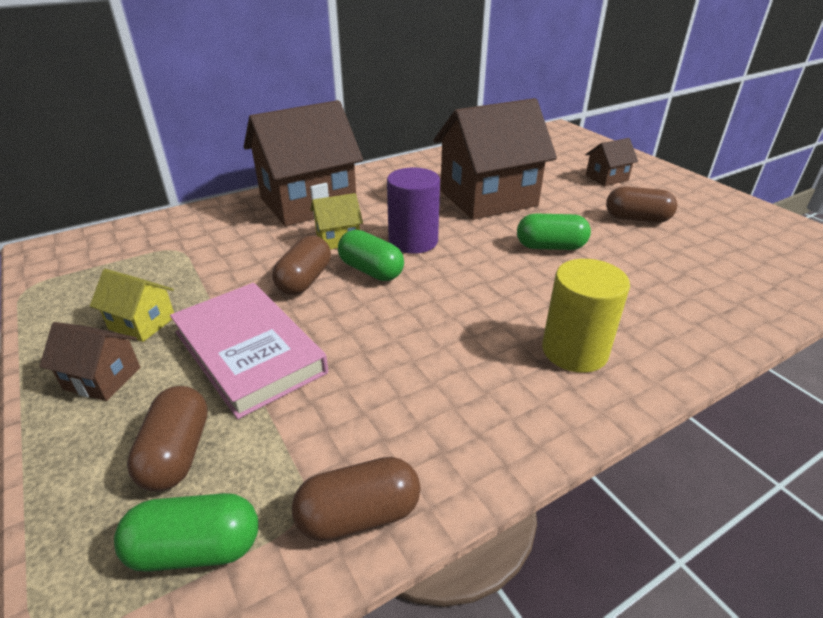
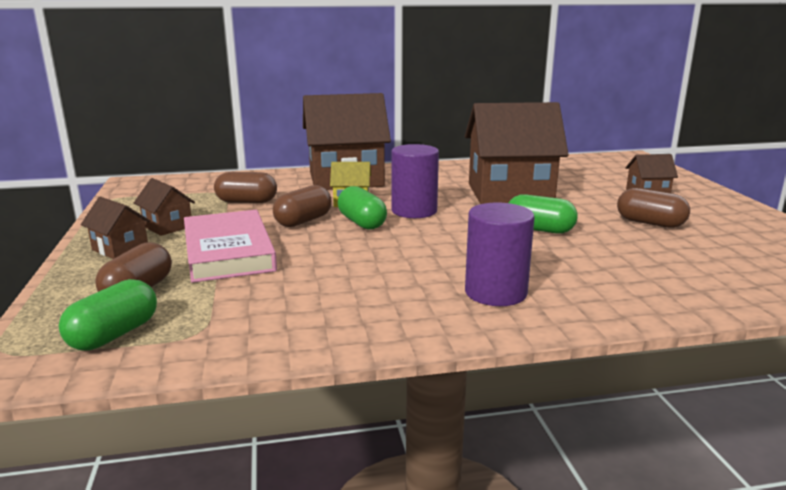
camera: 20 degrees right, 15 degrees down
yellow house [90,269,174,342] -> brown house [134,178,195,236]
green capsule [114,493,258,572] -> green capsule turned 75 degrees counterclockwise [59,279,157,350]
brown capsule [292,457,421,542] -> brown capsule moved to [214,172,277,203]
yellow cylinder [542,259,630,373] -> purple cylinder [465,202,535,306]

